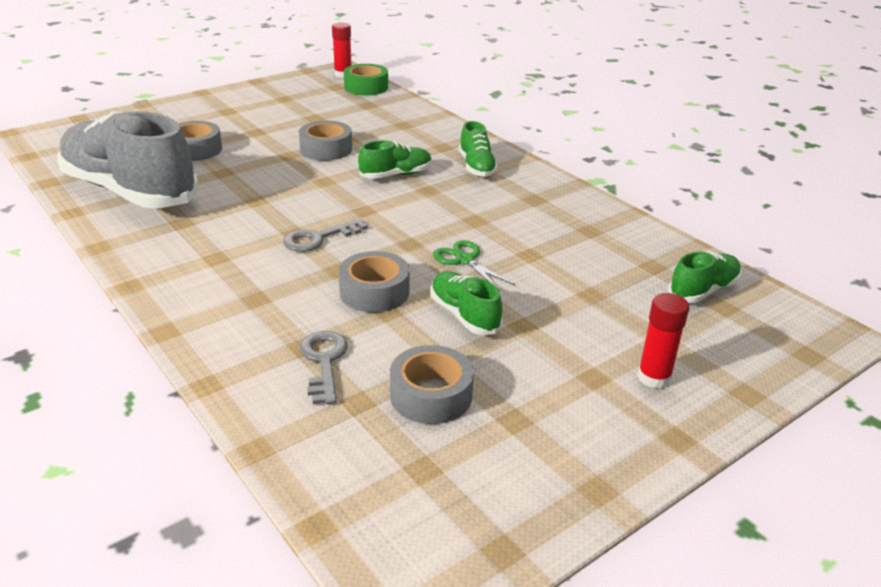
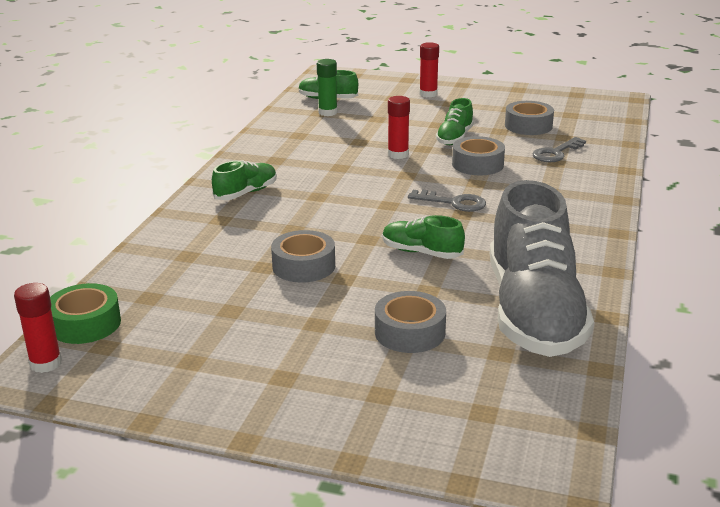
camera: 125 degrees left, 5 degrees down
green shoe [358,140,432,179] -> green shoe moved to [382,215,465,259]
green scissors [433,240,515,290] -> red glue stick [388,96,410,159]
none -> green glue stick [317,59,338,116]

